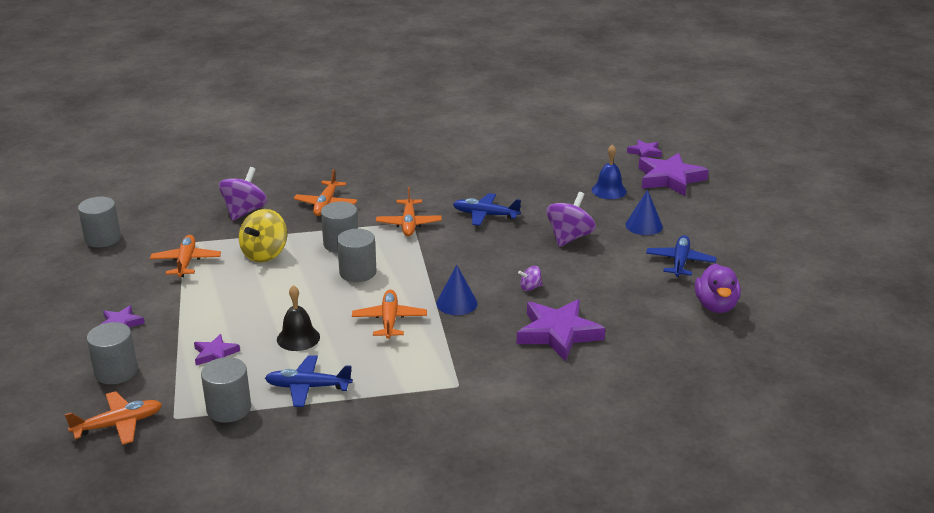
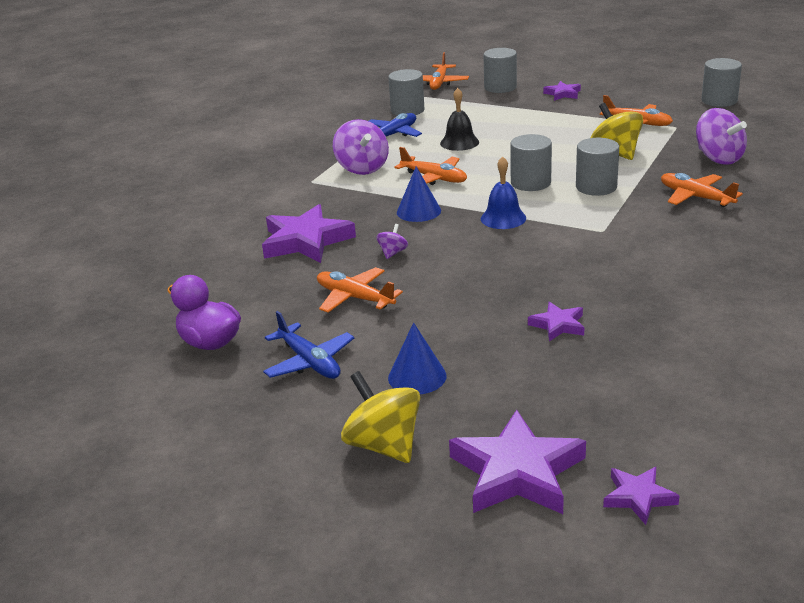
camera: 130 degrees right, 0 degrees up
purple star [194,334,240,365] -> purple star moved to [528,302,584,341]
orange plane [376,187,442,236] -> orange plane moved to [317,267,403,313]
blue plane [453,193,521,226] -> none
purple spinning top [546,192,596,247] -> purple spinning top moved to [333,119,389,175]
blue bell [592,144,627,199] -> blue bell moved to [481,156,526,229]
none -> yellow spinning top [341,371,420,463]

